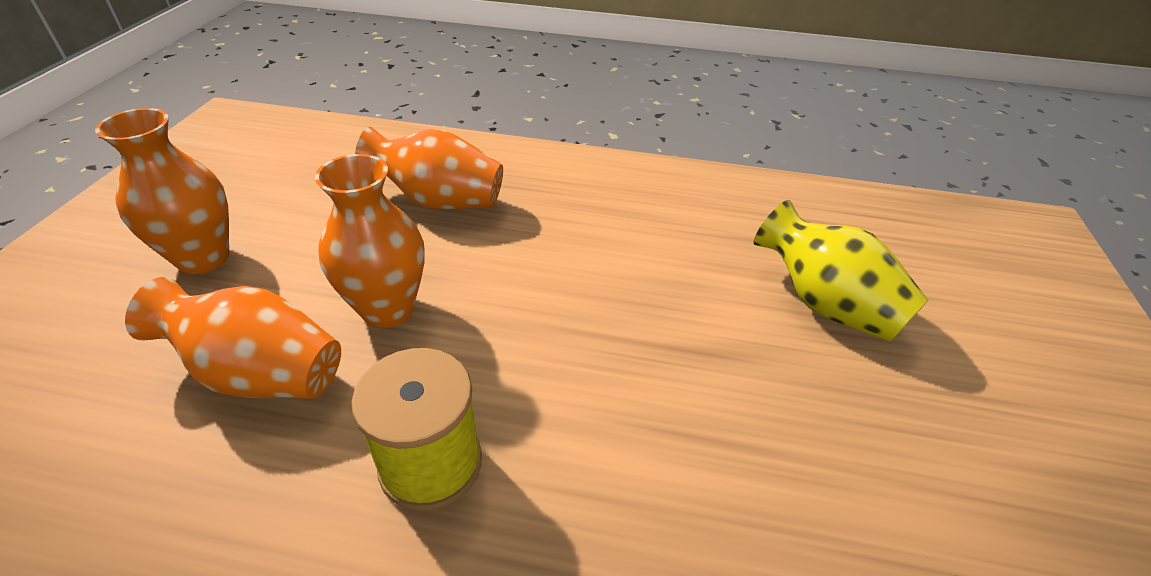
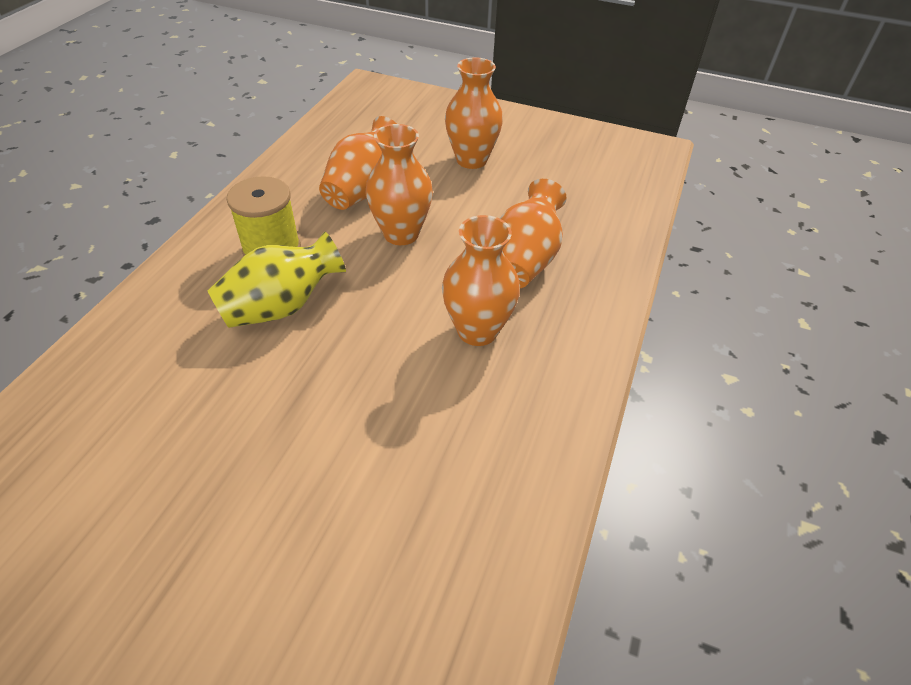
camera: 100 degrees right, 5 degrees up
yellow vase [753,200,928,342] -> yellow vase moved to [207,232,346,328]
none -> orange vase [442,215,520,346]

